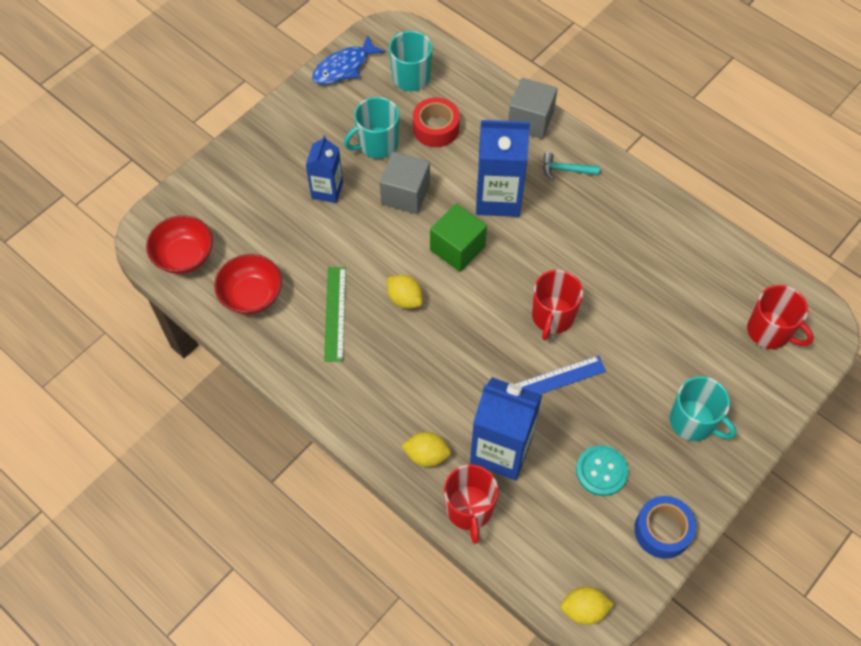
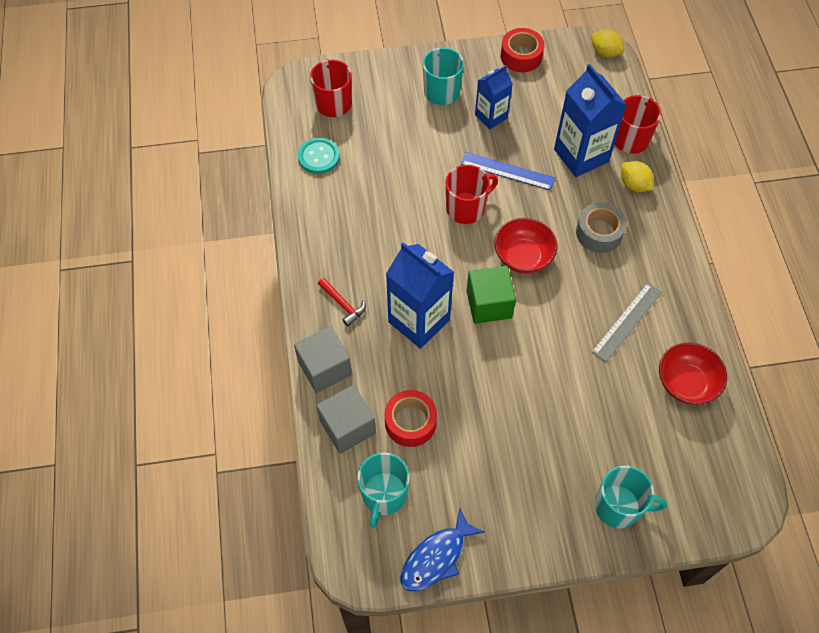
camera: 140 degrees left, 0 degrees up
red bowl [146,215,213,274] -> red bowl moved to [494,218,557,274]
blue carton [306,135,343,203] -> blue carton moved to [475,65,513,129]
blue fish [312,36,386,85] -> blue fish turned 135 degrees clockwise [401,508,484,591]
green ruler [324,267,346,362] -> grey ruler [591,283,662,362]
turquoise mug [344,97,399,159] -> turquoise mug moved to [595,466,667,528]
grey cube [380,152,430,214] -> grey cube moved to [316,385,376,454]
yellow lemon [387,275,423,309] -> none
turquoise hammer [543,152,600,181] -> red hammer [318,278,366,327]
turquoise button [576,445,628,496] -> turquoise button moved to [298,137,340,174]
blue tape [634,496,696,559] -> red tape [501,28,544,72]
none -> grey tape [576,202,627,253]

